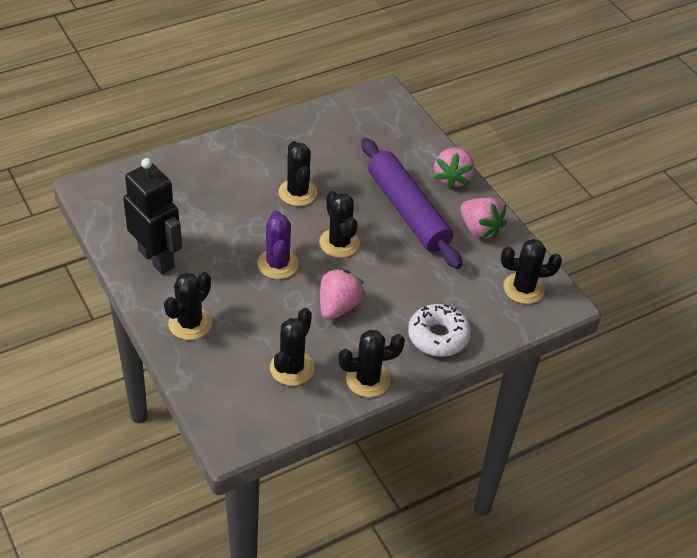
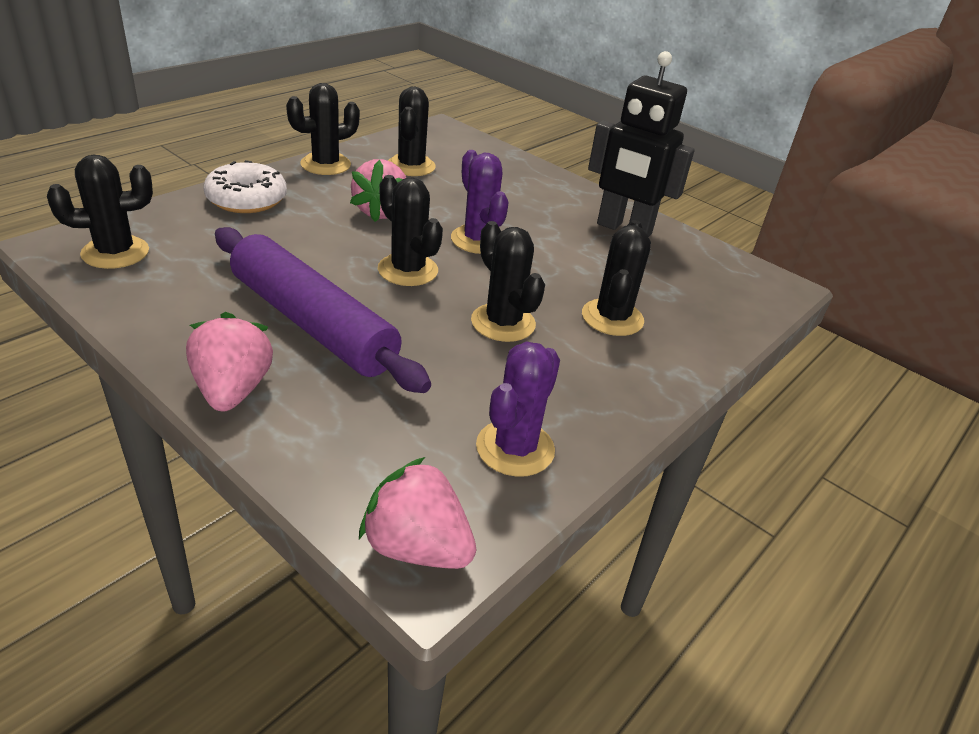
camera: 160 degrees right, 10 degrees down
black cactus [164,272,212,340] -> black cactus moved to [582,220,651,336]
pink strawberry [460,198,507,240] -> pink strawberry moved to [359,457,476,569]
none -> purple cactus [476,341,560,477]

